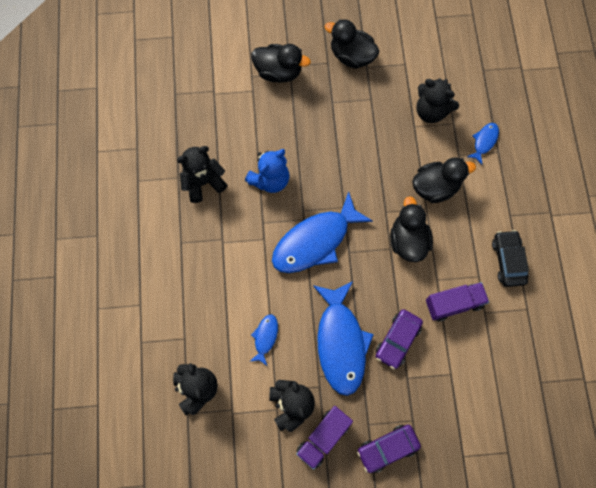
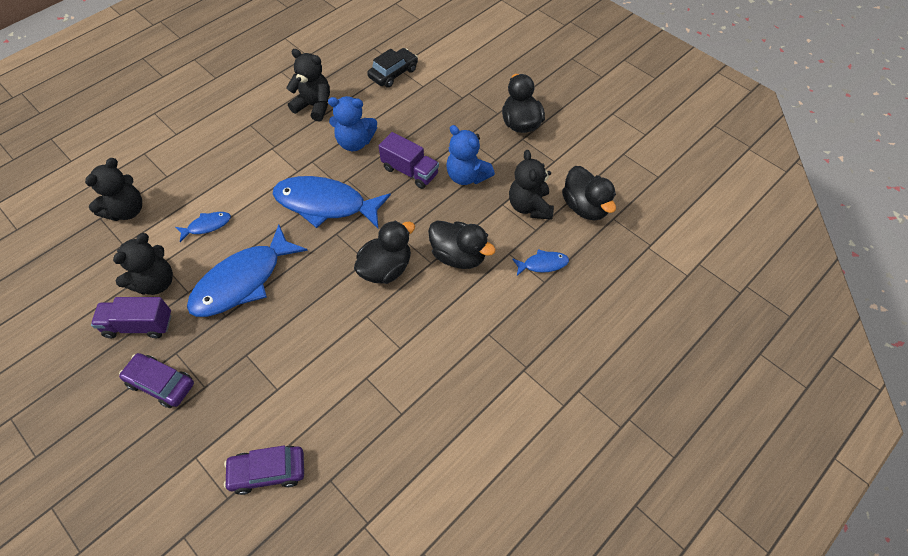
camera: 50 degrees right, 15 degrees down
black duck [251,44,311,83] -> black duck moved to [562,166,616,220]
purple car [376,309,423,369] -> purple car moved to [224,446,304,495]
purple truck [426,282,489,321] -> purple truck moved to [379,132,439,189]
black car [492,230,529,287] -> black car moved to [367,48,418,88]
none -> blue teddy bear [446,125,495,185]

